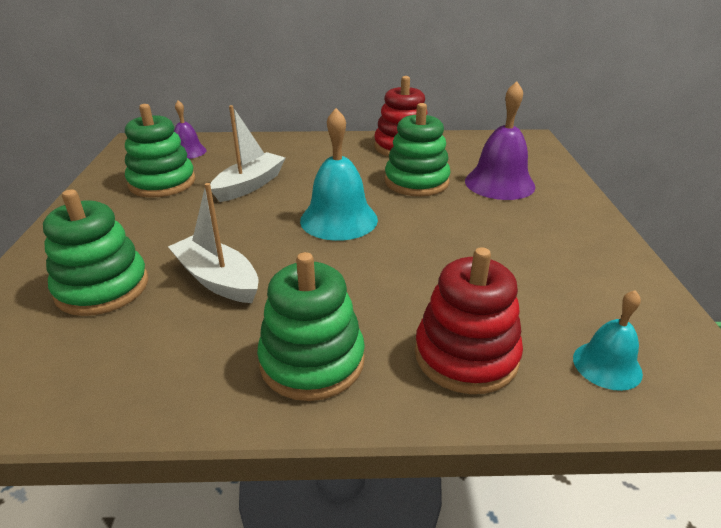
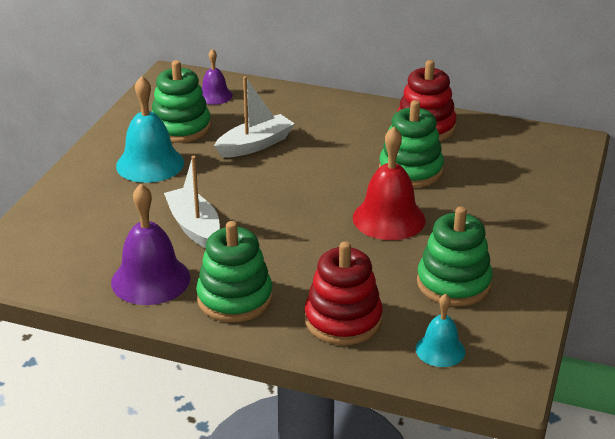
camera: 20 degrees right, 0 degrees up
green stacking toy [43,189,148,316] -> green stacking toy moved to [417,207,493,306]
turquoise bell [300,108,378,241] -> turquoise bell moved to [116,76,184,183]
purple bell [465,81,535,200] -> purple bell moved to [111,184,190,305]
none -> red bell [353,127,426,240]

